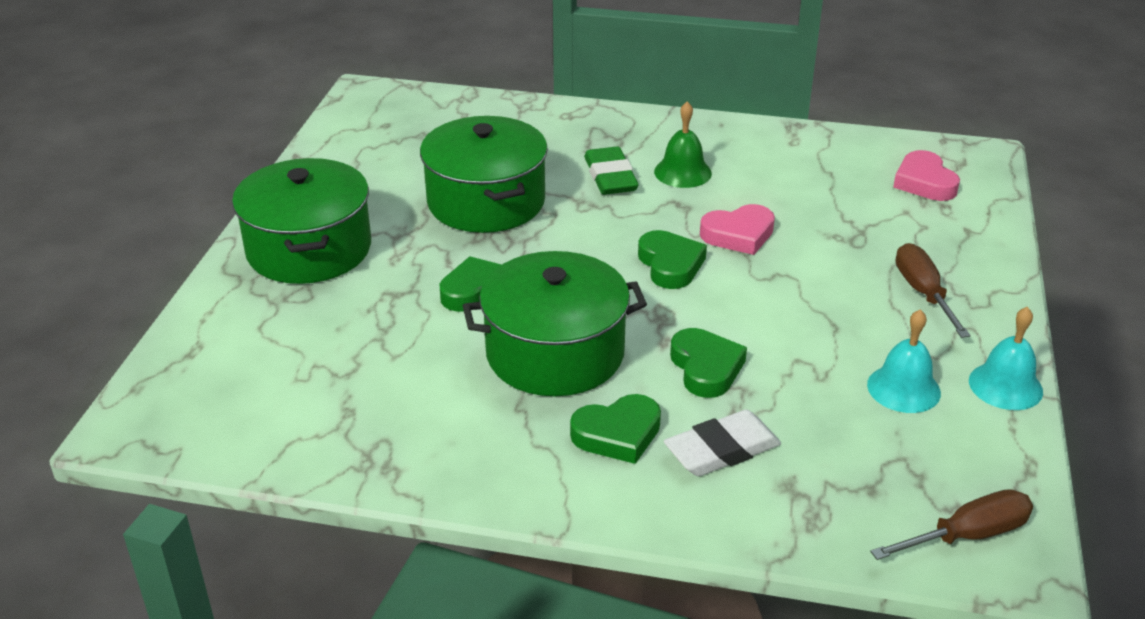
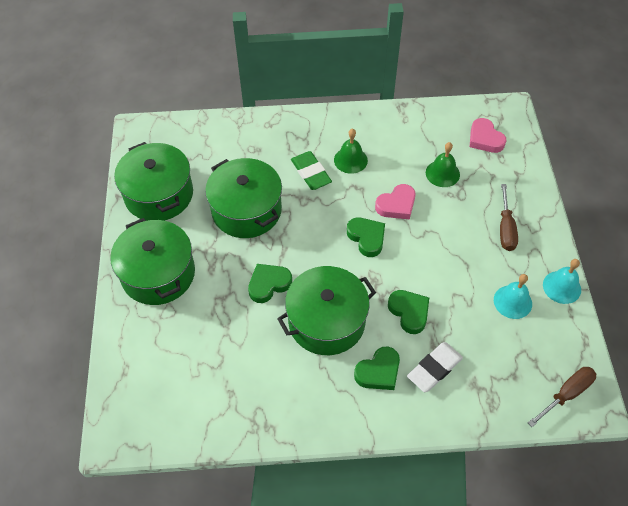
camera: 15 degrees left, 20 degrees up
brown screwdriver [896,243,971,338] -> brown screwdriver turned 150 degrees counterclockwise [500,184,518,251]
none -> green pot [114,142,193,221]
none -> green bell [426,142,460,187]

